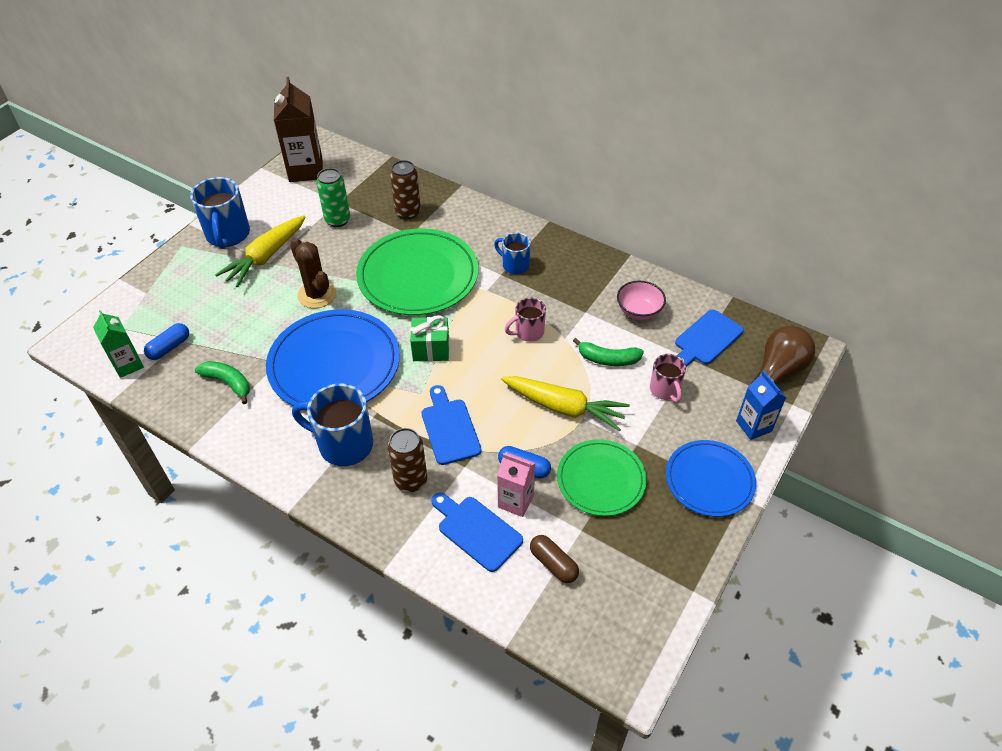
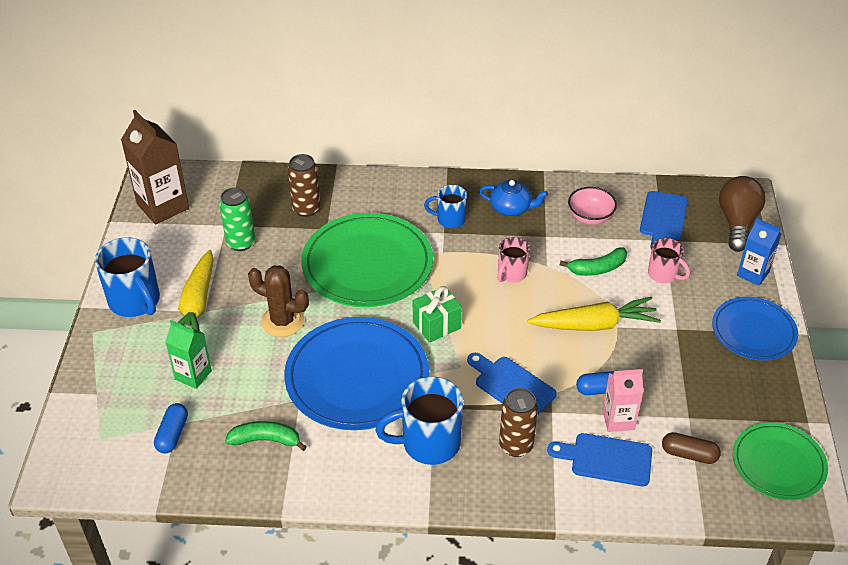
camera: 30 degrees left, 5 degrees down
green carton [93,310,144,378] -> green carton moved to [165,320,212,389]
green plate [557,439,647,516] -> green plate moved to [733,422,828,500]
none -> blue teapot [479,180,548,216]

